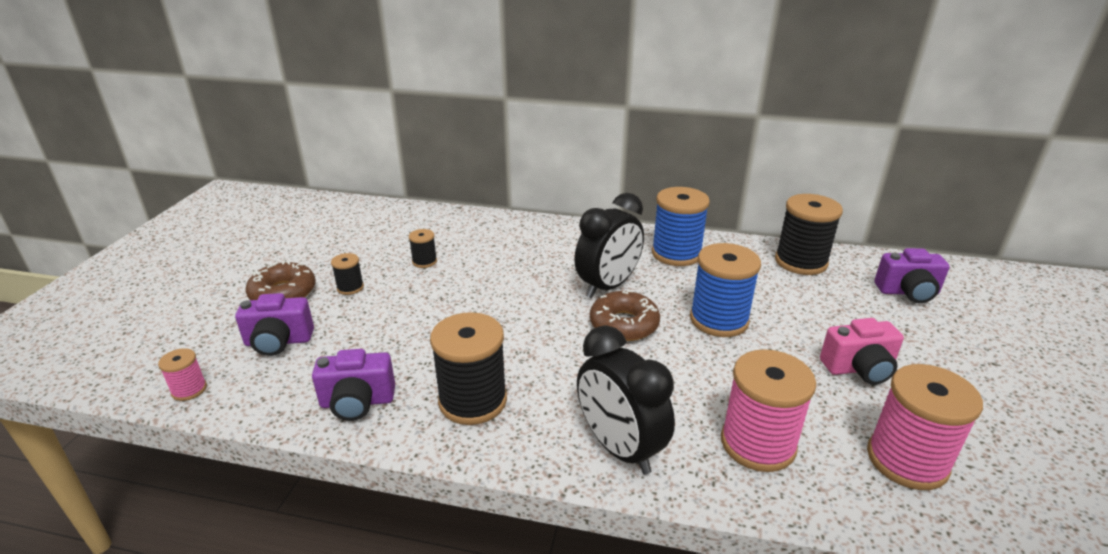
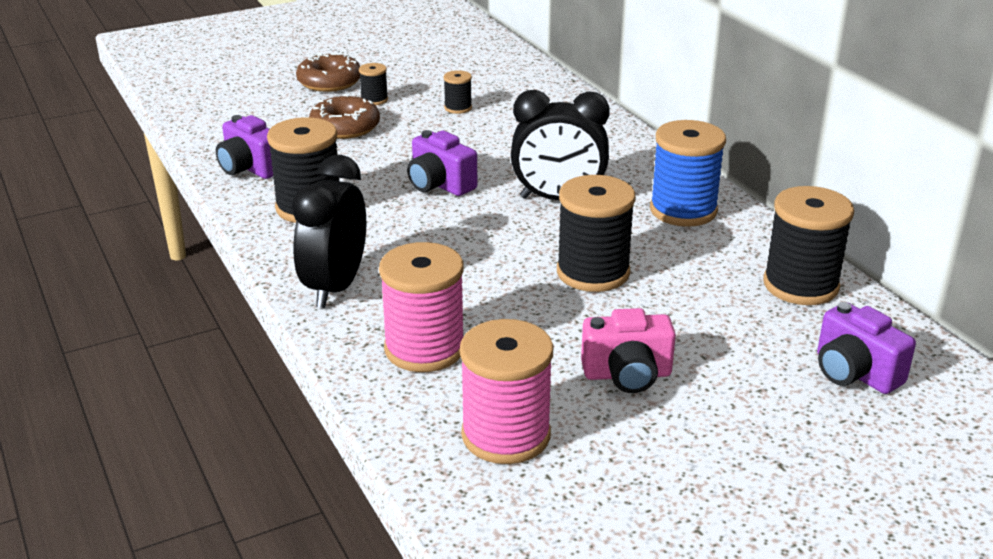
camera: 50 degrees right, 0 degrees up
pink spool [158,348,207,401] -> none
purple camera [235,293,314,356] -> purple camera moved to [407,130,477,196]
brown donut [590,290,660,341] -> brown donut moved to [309,94,380,139]
blue spool [690,243,761,337] -> black spool [557,175,636,292]
pink camera [820,318,904,385] -> pink camera turned 45 degrees counterclockwise [581,308,676,393]

